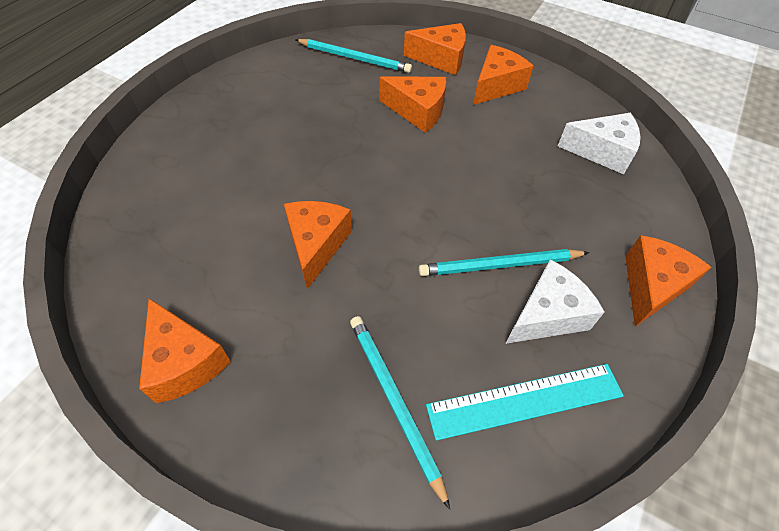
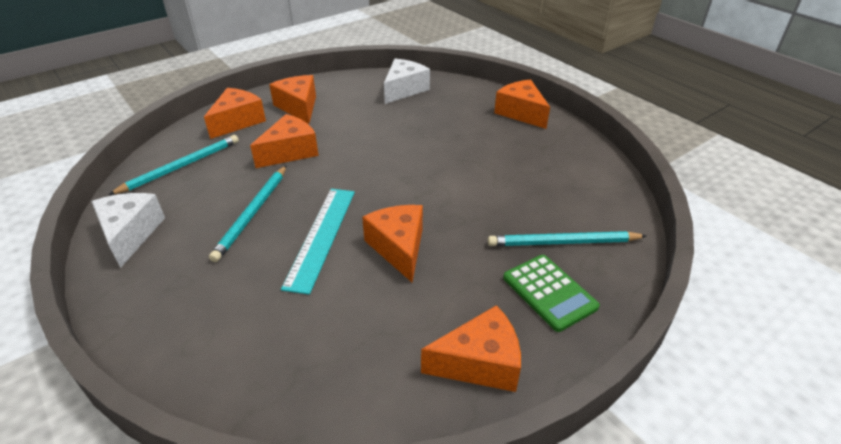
camera: 65 degrees left, 15 degrees down
orange cheese [284,201,352,289] -> orange cheese turned 45 degrees clockwise [362,205,423,282]
turquoise pencil [418,249,589,276] -> turquoise pencil moved to [209,165,287,262]
turquoise ruler [426,364,624,441] -> turquoise ruler moved to [281,189,355,295]
white cheese [505,259,604,344] -> white cheese moved to [91,193,165,268]
none -> green calculator [503,255,600,332]

